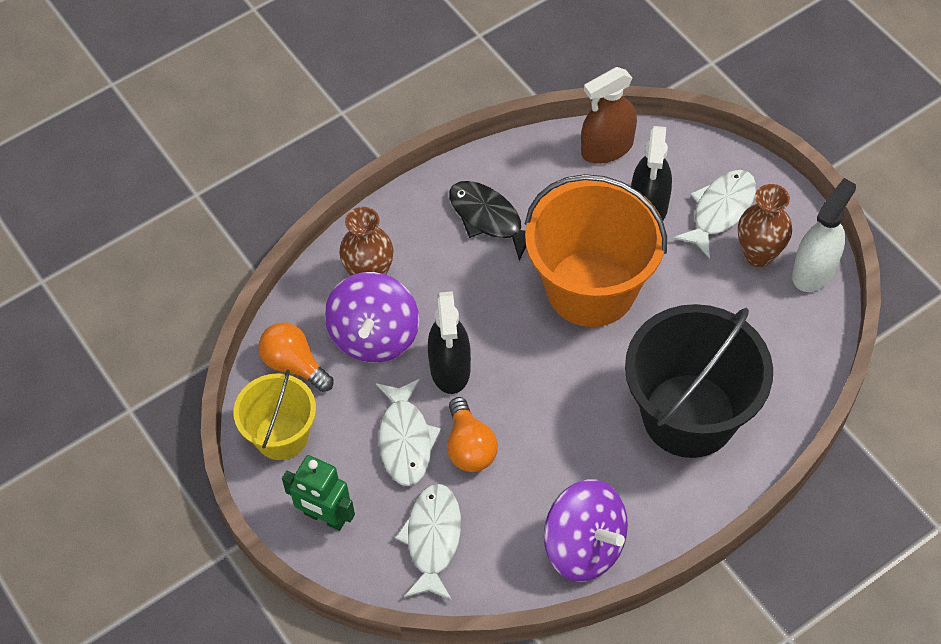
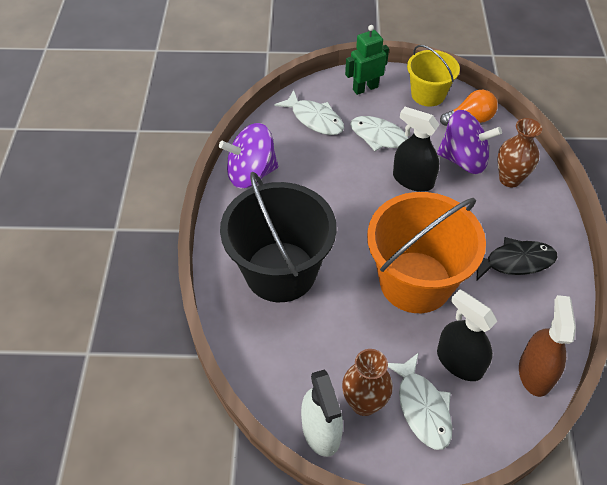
camera: 125 degrees right, 5 degrees down
purple spinning top [325,272,419,363] -> purple spinning top turned 150 degrees clockwise [437,110,502,174]
orange light bulb [447,397,498,472] -> none

